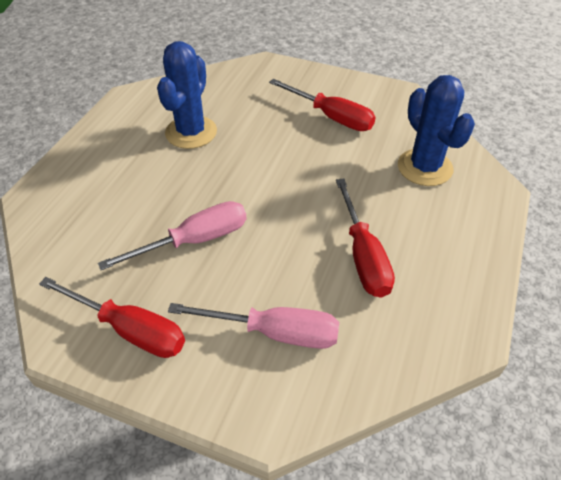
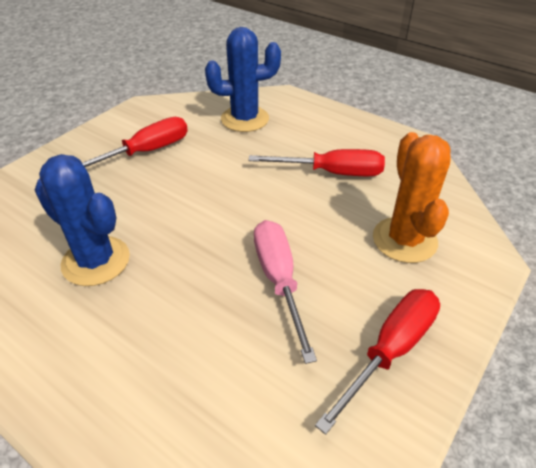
camera: 75 degrees left, 5 degrees down
pink screwdriver [168,303,339,349] -> orange cactus [373,132,451,263]

